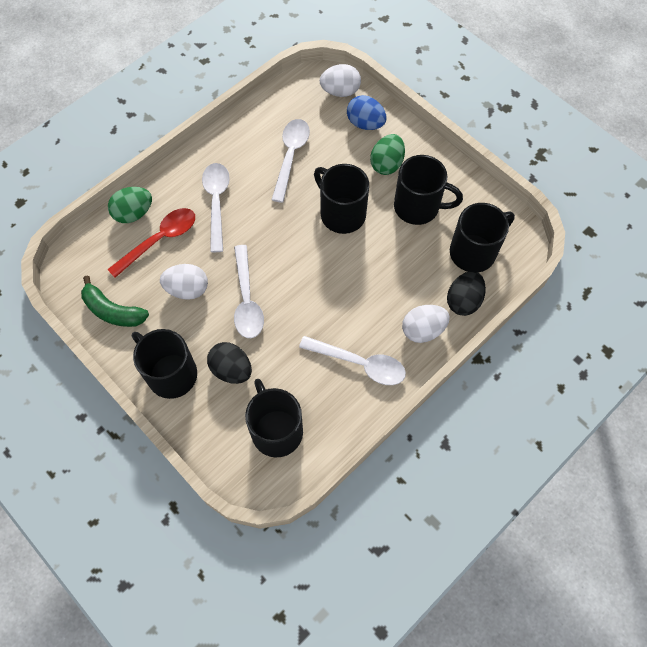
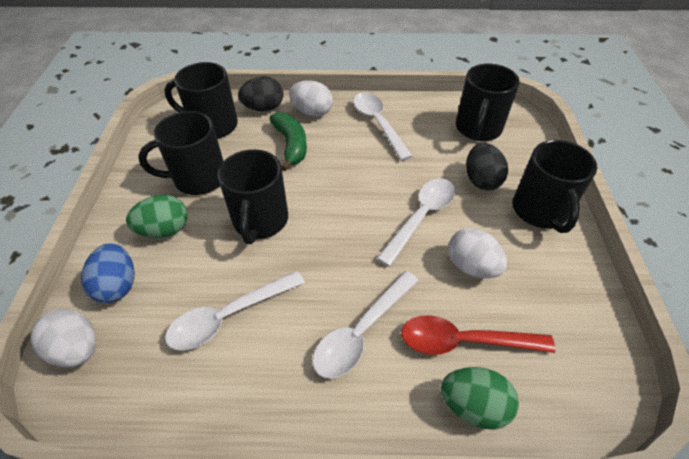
camera: 135 degrees left, 15 degrees down
green banana [81,276,149,327] -> green banana moved to [270,112,307,171]
black mug [394,155,463,225] -> black mug turned 75 degrees counterclockwise [138,111,223,195]

